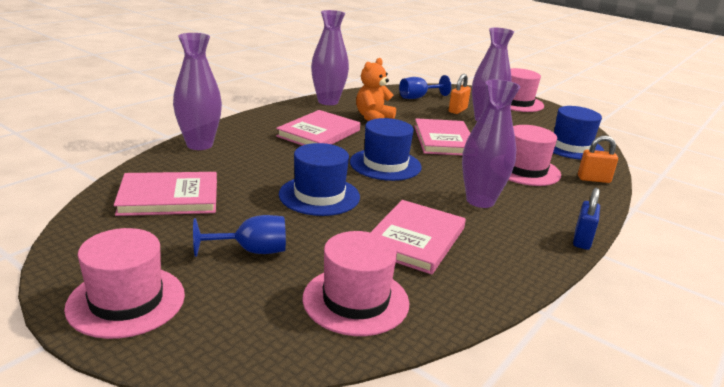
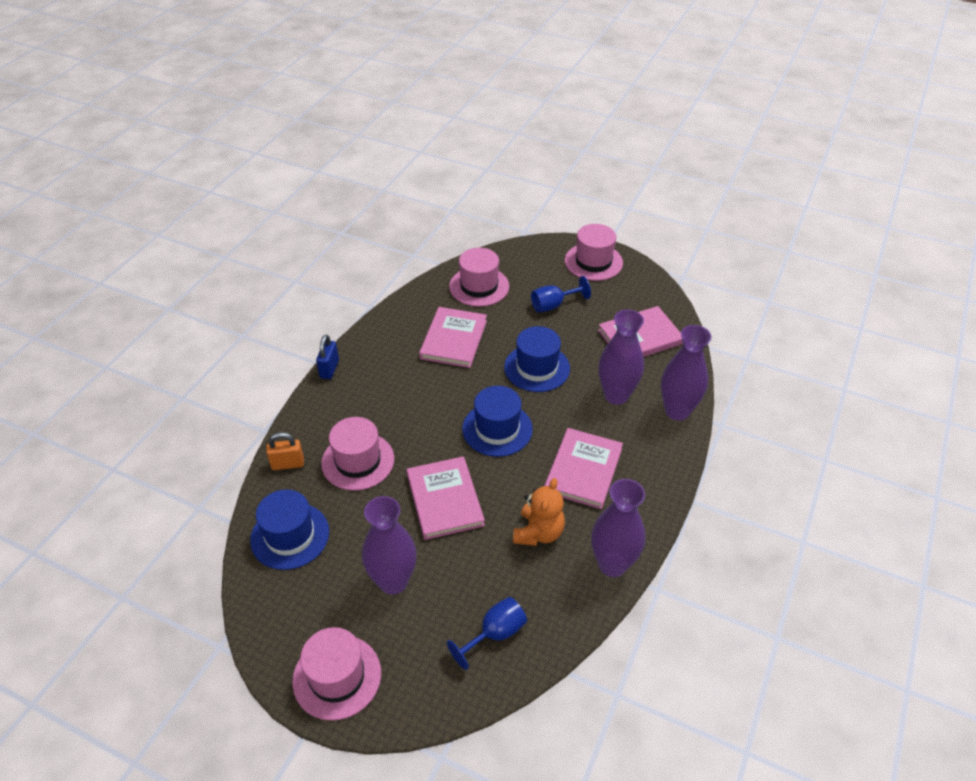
camera: 170 degrees right, 20 degrees up
orange padlock [449,74,471,114] -> none
purple vase [462,79,520,208] -> purple vase moved to [599,309,644,405]

